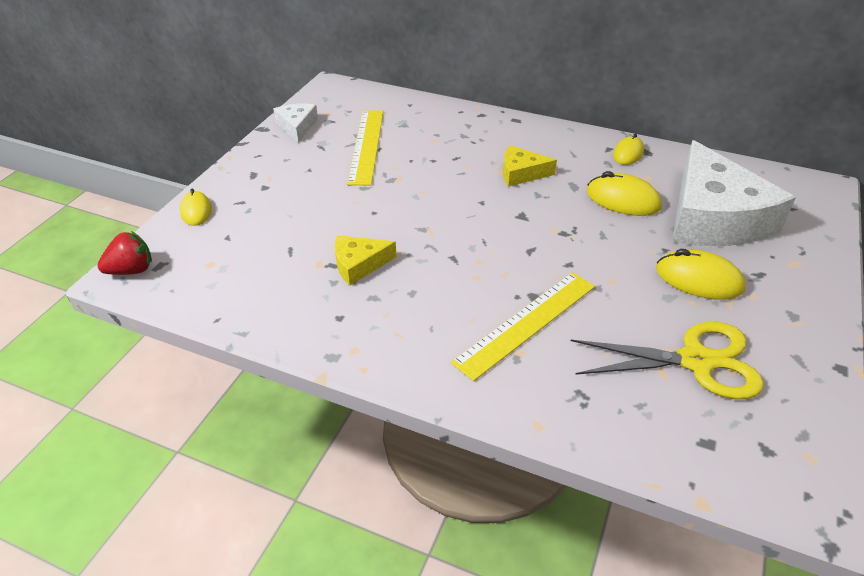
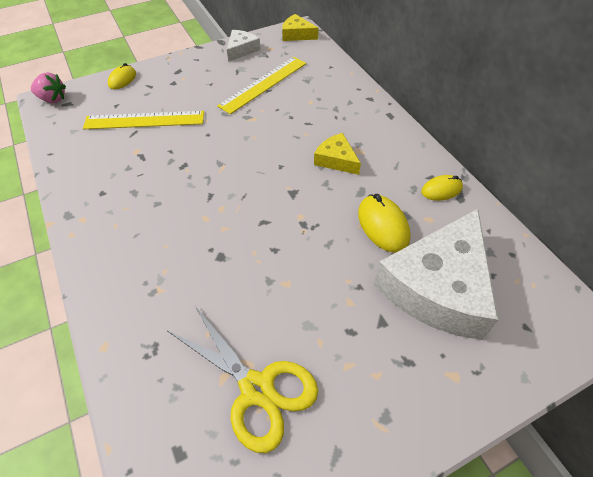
camera: 40 degrees right, 10 degrees up
red strawberry [97,231,152,275] -> pink strawberry [31,72,66,103]
yellow cheese [335,235,396,285] -> yellow cheese moved to [282,14,319,41]
yellow ruler [451,272,595,381] -> yellow ruler moved to [83,111,204,129]
yellow mouse [656,249,746,300] -> none

